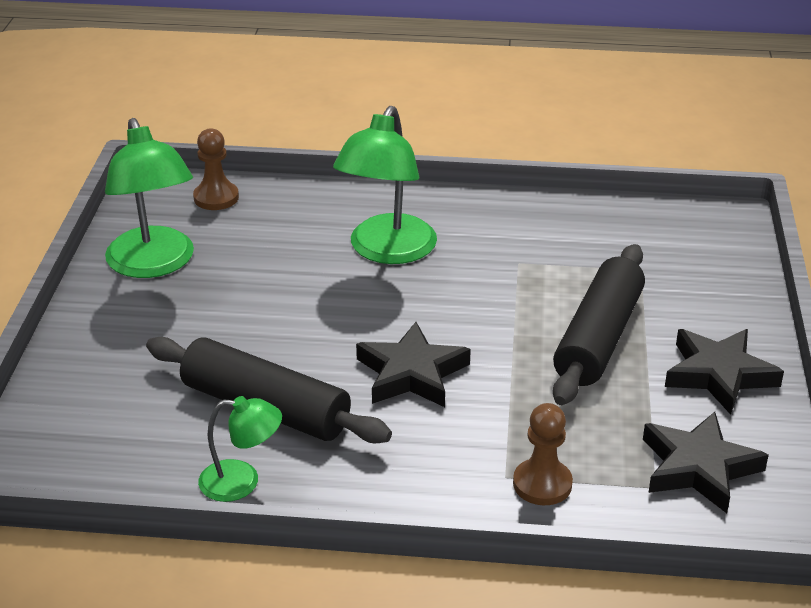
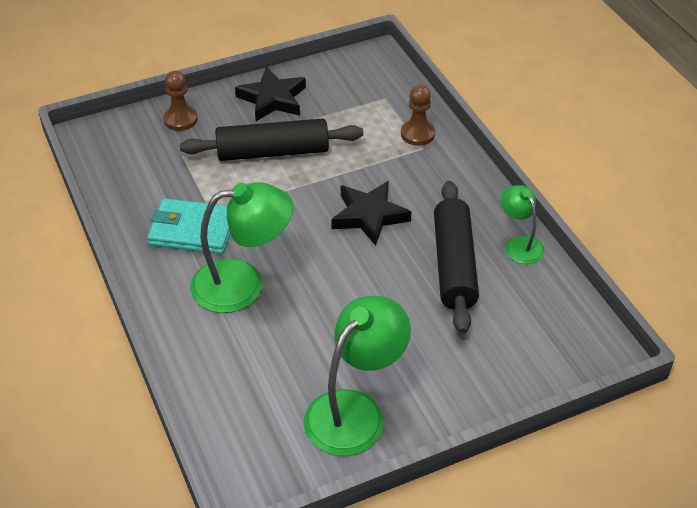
camera: 120 degrees left, 10 degrees up
brown pawn [193,128,239,210] -> brown pawn moved to [163,71,198,131]
black star [643,412,769,513] -> none
none -> turquoise wallet [147,198,230,254]

